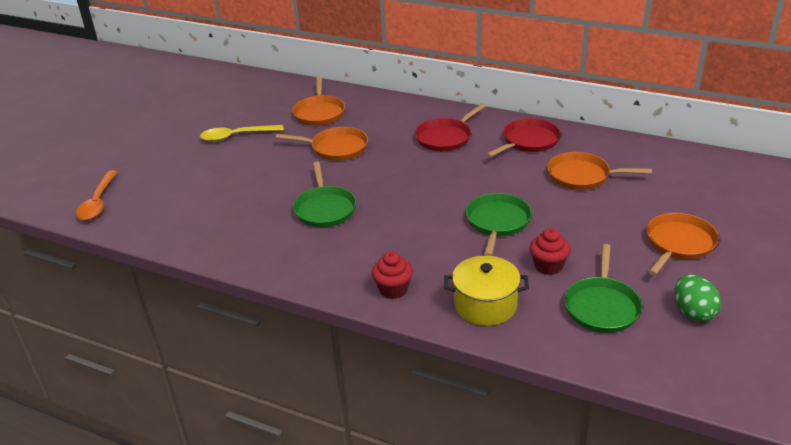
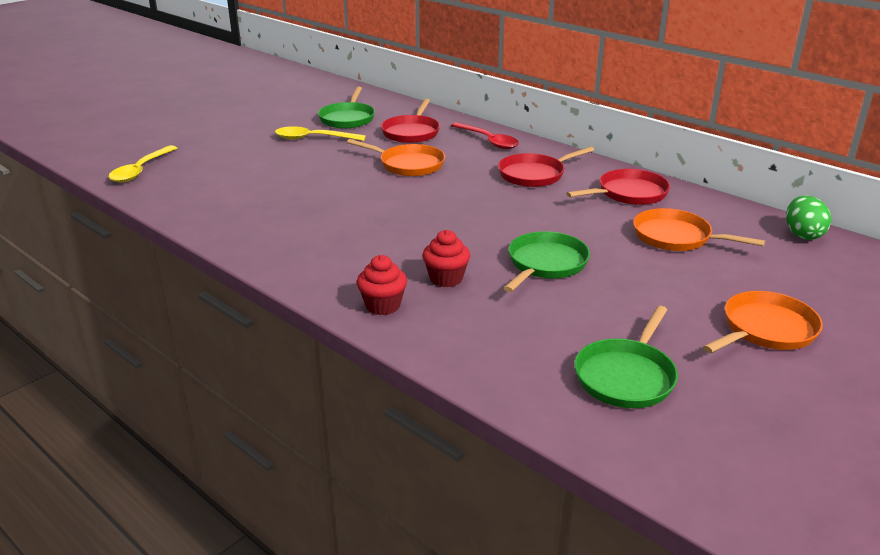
camera: 15 degrees right, 5 degrees down
orange spoon [76,170,117,220] -> yellow spoon [109,145,177,183]
orange pan [292,77,345,126] -> red pan [381,99,440,143]
green pan [293,162,356,227] -> green pan moved to [318,87,375,129]
yellow pot [444,256,529,326] -> none
red cupcake [530,228,571,275] -> red cupcake moved to [423,230,470,287]
green egg [675,274,721,322] -> green egg moved to [786,196,831,240]
none -> red spoon [451,122,519,149]

